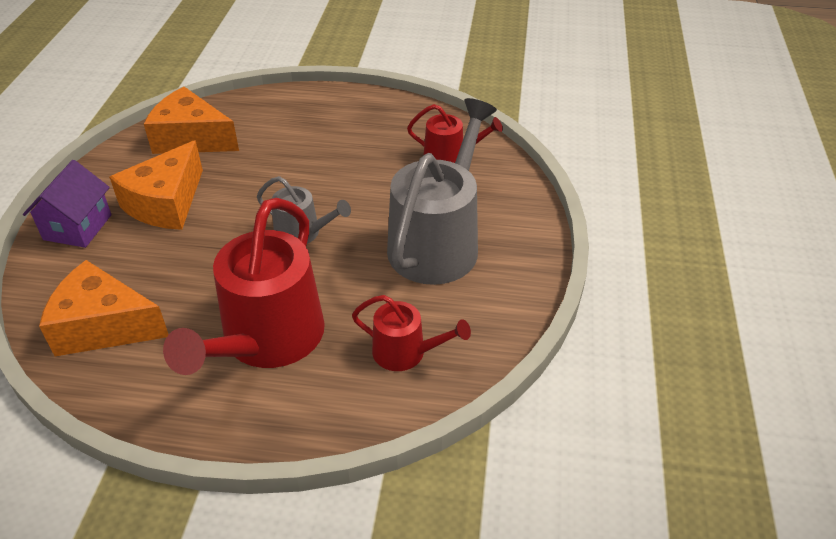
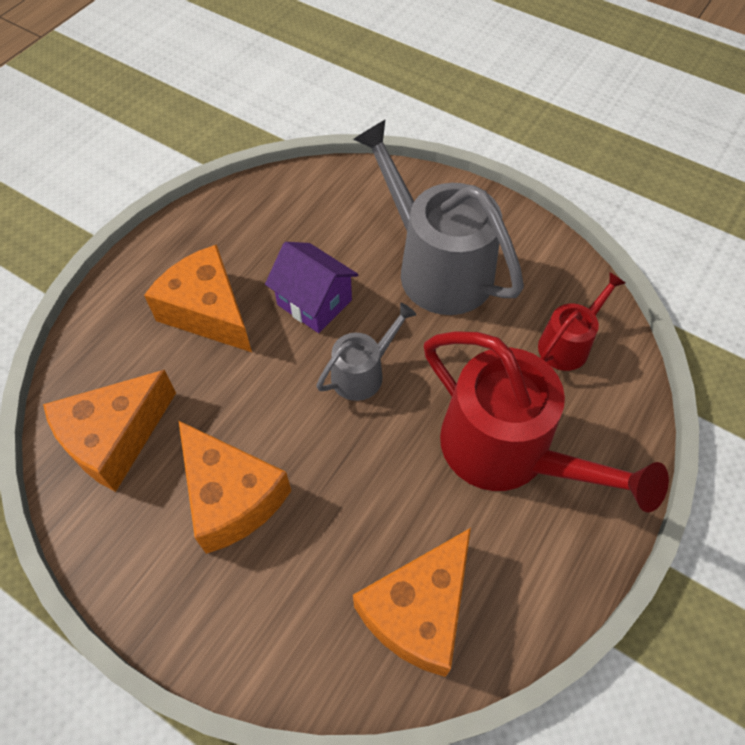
camera: 65 degrees left, 15 degrees up
purple house [23,160,112,248] -> purple house moved to [265,242,358,333]
red watering can [407,104,503,163] -> none
none -> orange cheese [144,244,252,352]

